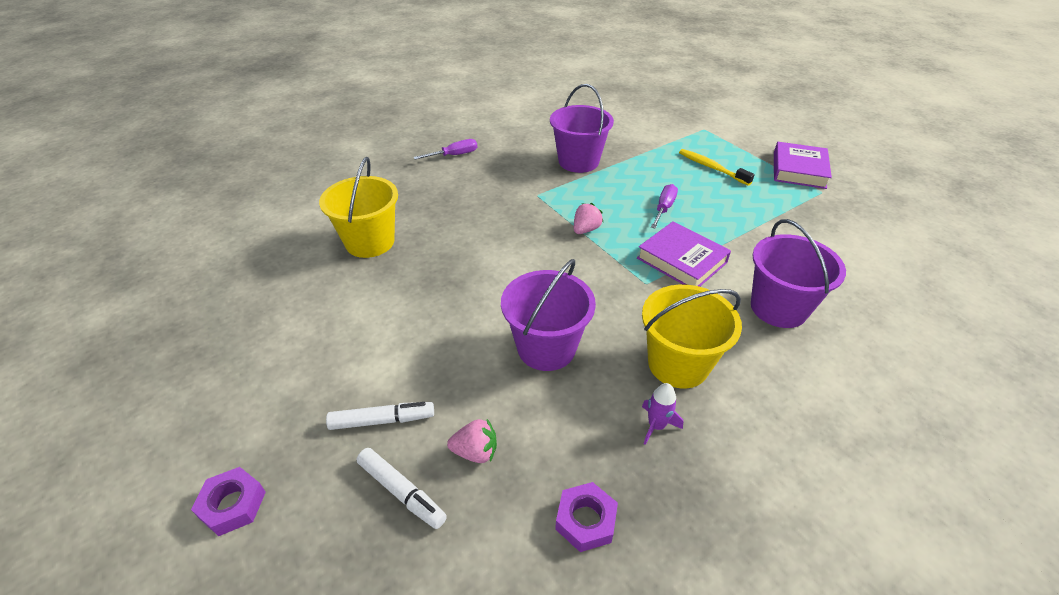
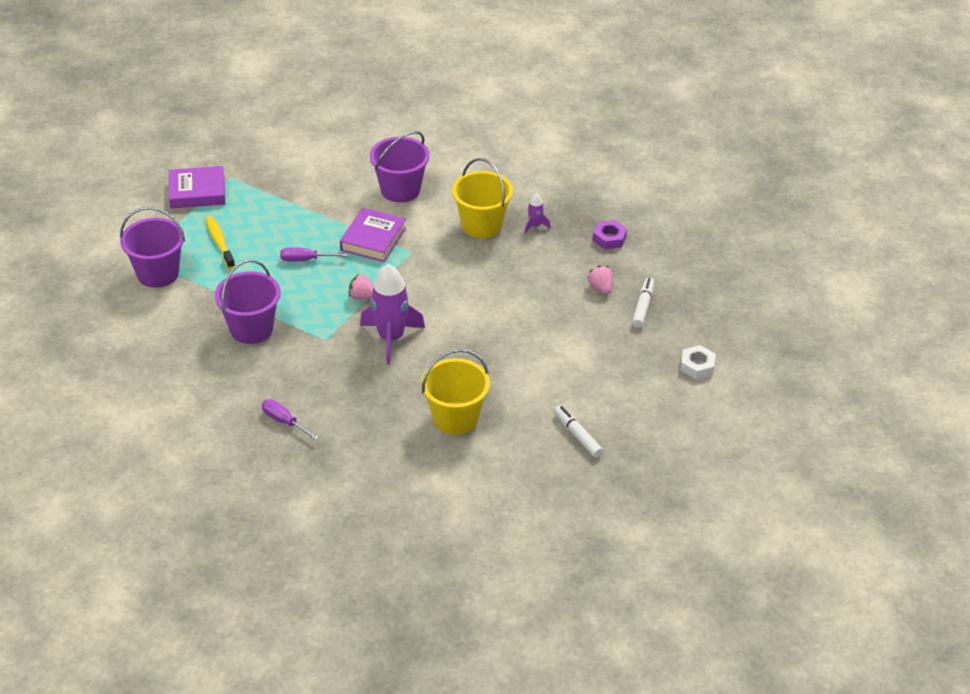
camera: 115 degrees left, 0 degrees up
purple nut [191,467,266,536] -> white nut [681,345,716,379]
white marker [326,402,434,430] -> white marker moved to [554,405,603,458]
purple bucket [501,259,596,371] -> purple bucket moved to [120,207,185,288]
yellow toothbrush [679,149,755,186] -> yellow toothbrush turned 135 degrees clockwise [206,216,235,269]
none -> purple rocket [360,264,425,365]

